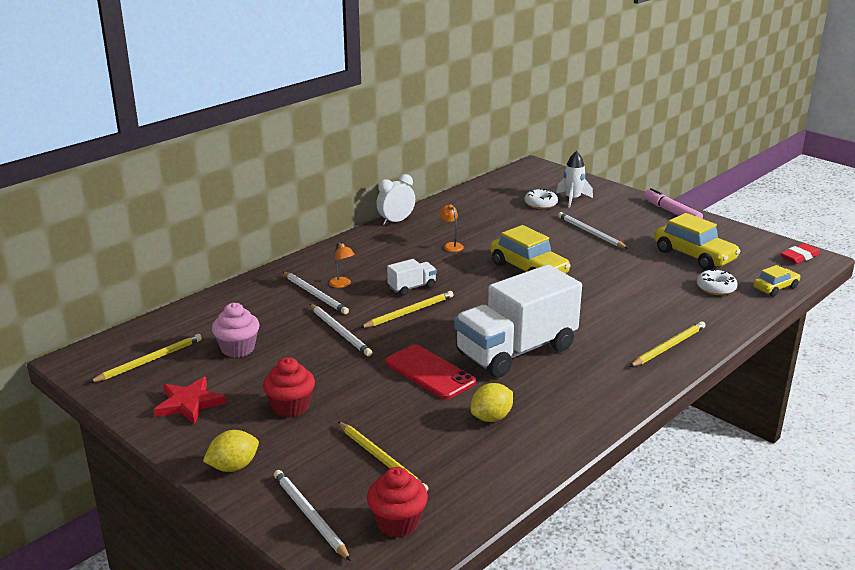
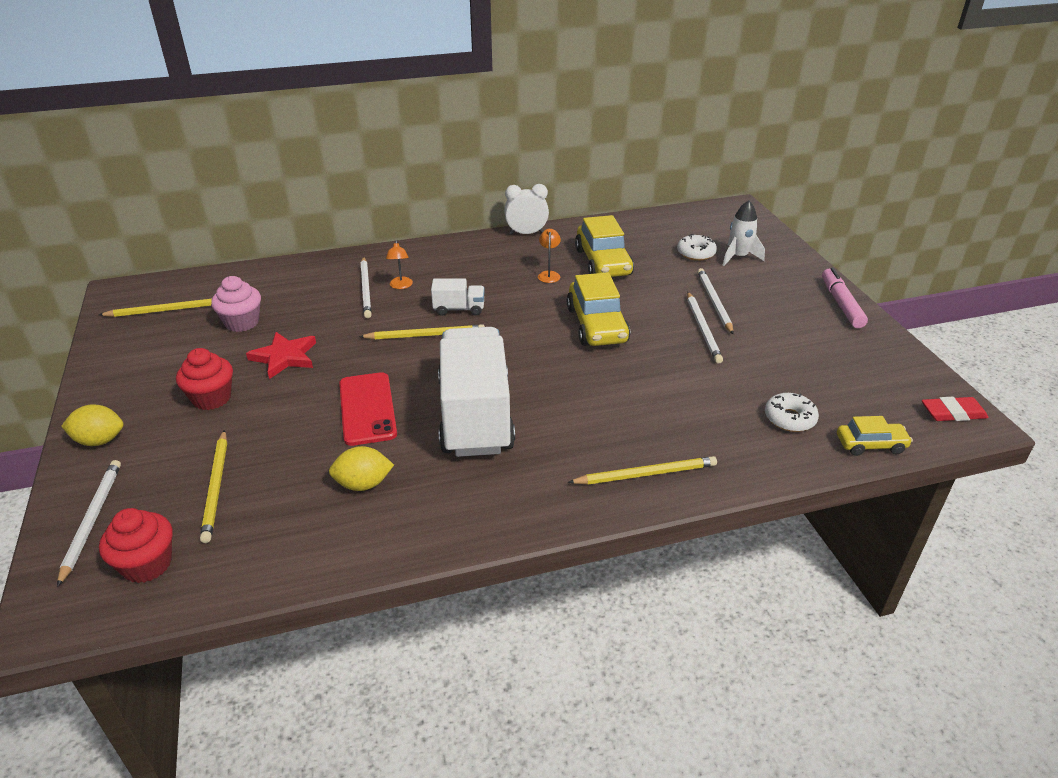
camera: 30 degrees right, 10 degrees up
red star [154,377,226,425] -> red star moved to [246,332,316,379]
white pencil [310,304,372,356] -> white pencil moved to [687,292,723,363]
white truck [454,265,582,378] -> white truck turned 90 degrees clockwise [438,327,515,457]
yellow car [654,213,741,270] -> yellow car moved to [575,215,634,277]

